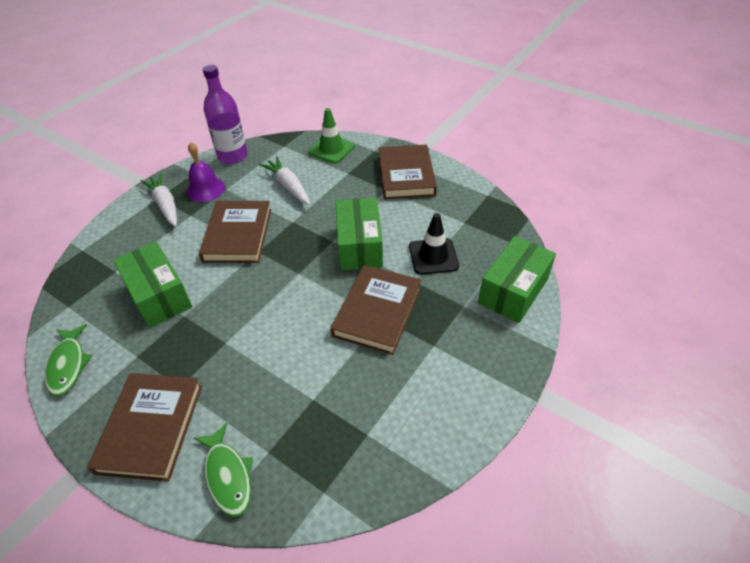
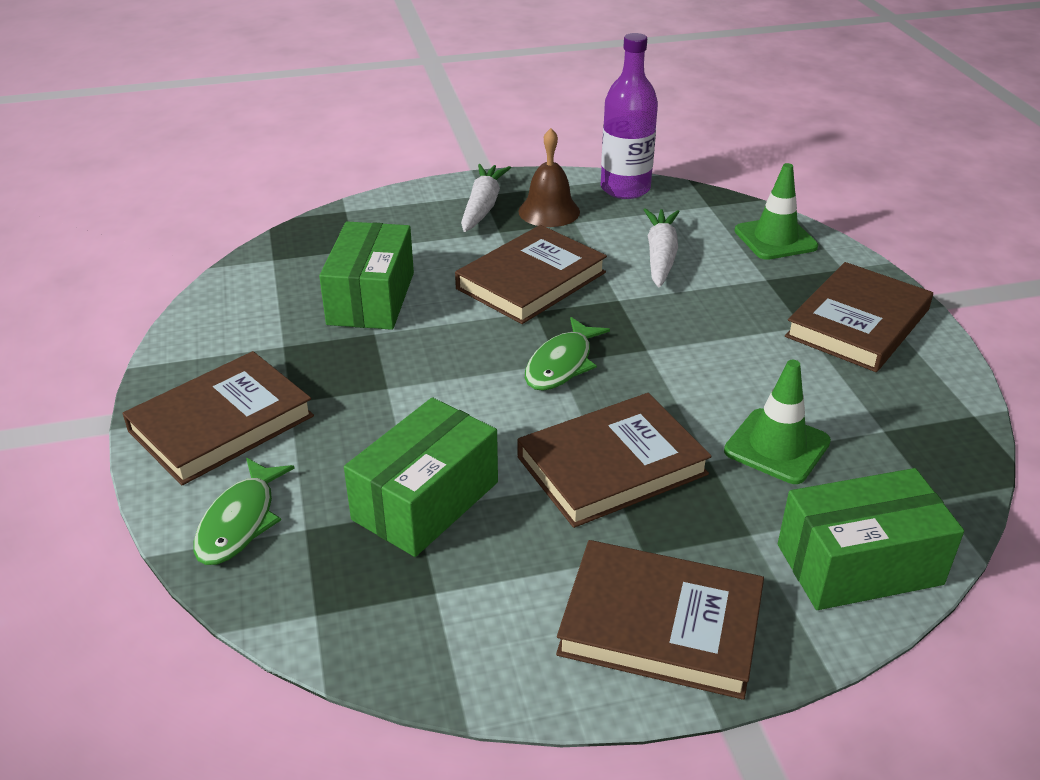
camera: 40 degrees right, 10 degrees down
green fish [45,324,92,396] -> green fish moved to [525,317,610,391]
purple bell [187,142,225,202] -> brown bell [518,128,580,227]
green box [335,198,383,270] -> green box moved to [344,397,498,557]
black traffic cone [409,213,459,275] -> green traffic cone [724,360,831,484]
none -> brown book [556,540,764,700]

